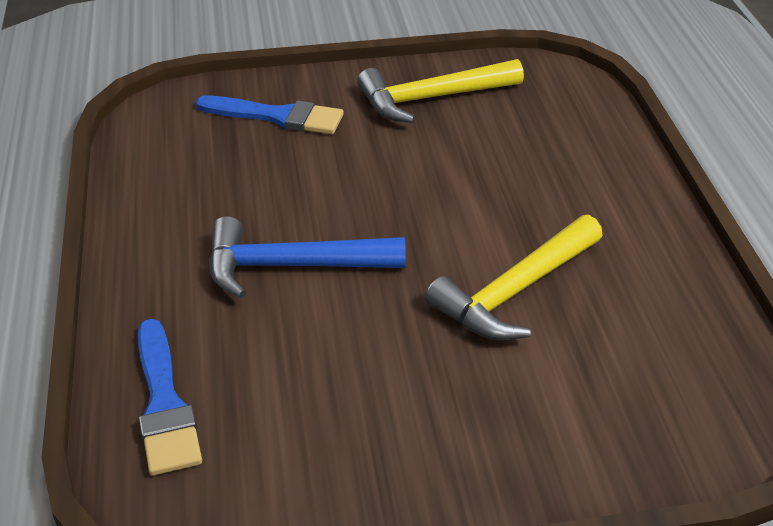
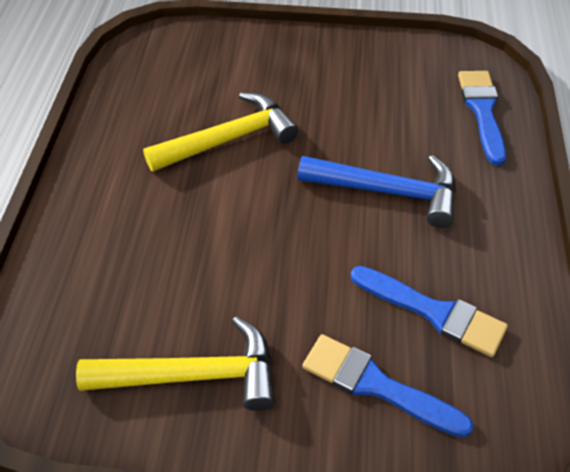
camera: 165 degrees left, 10 degrees up
none -> blue brush [351,266,508,357]

